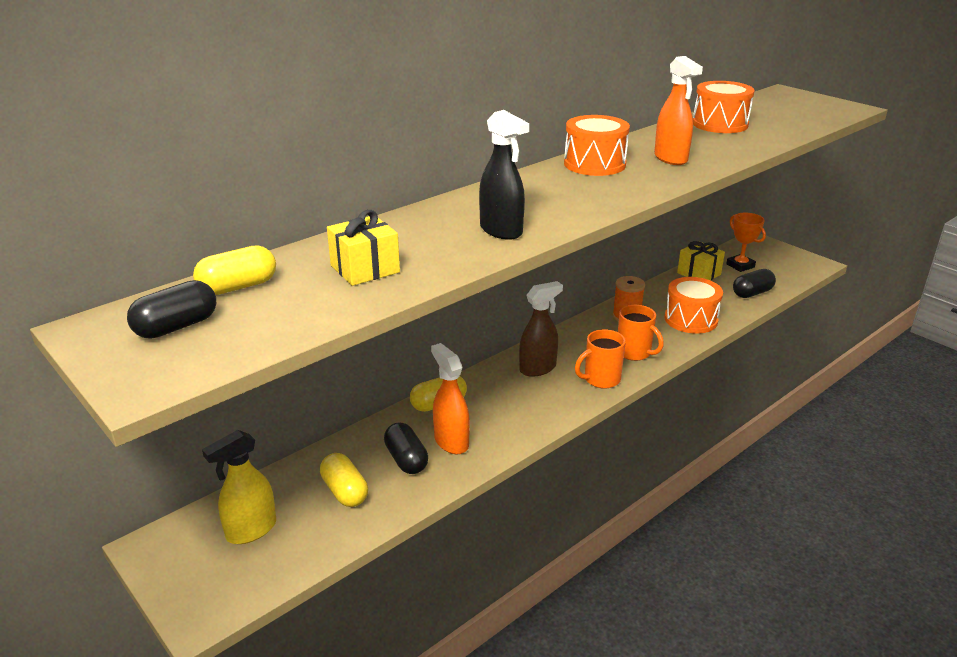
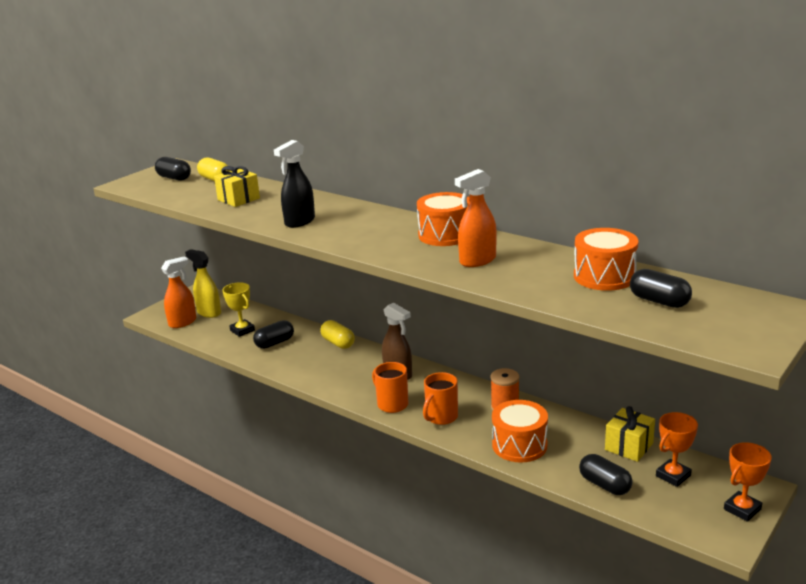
camera: 80 degrees right, 5 degrees down
yellow capsule [320,453,368,507] -> yellow trophy [222,282,255,337]
orange spray bottle [431,343,470,454] -> orange spray bottle moved to [161,256,196,328]
none -> black capsule [630,269,692,308]
none -> orange trophy [724,442,772,522]

